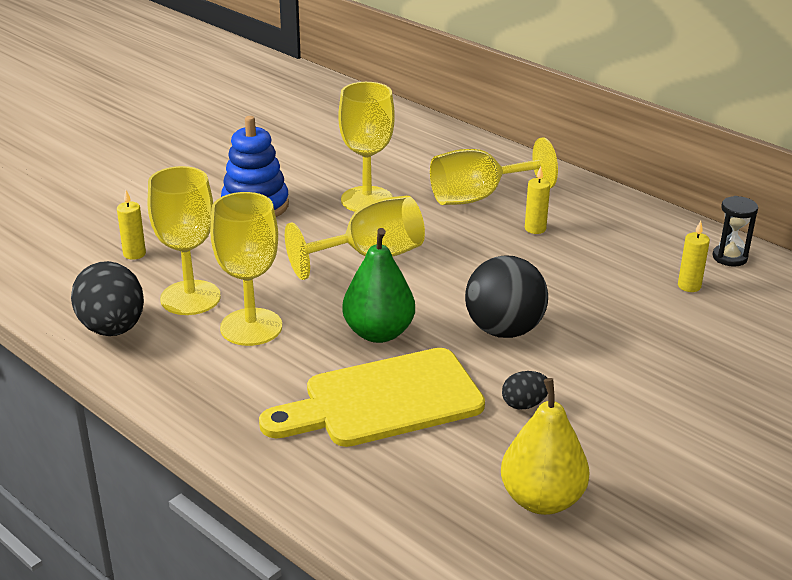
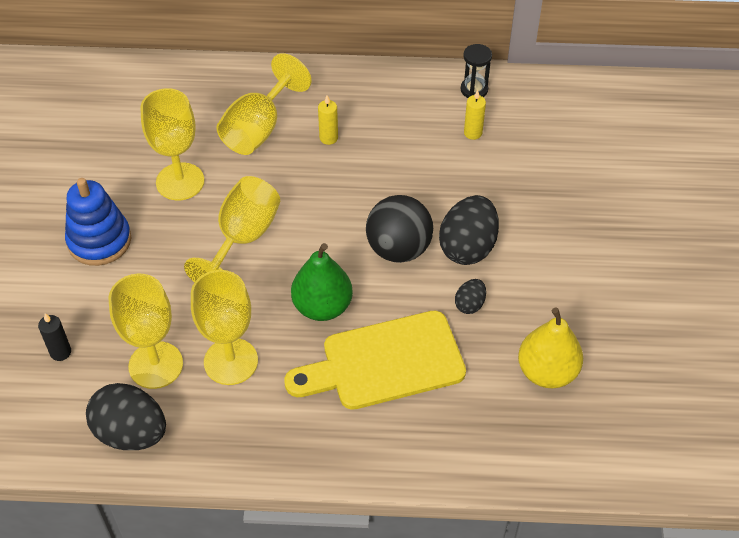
camera: 40 degrees left, 20 degrees up
yellow candle [117,190,146,260] -> black candle [38,313,71,361]
yellow cutting board [259,348,485,447] -> yellow cutting board turned 45 degrees clockwise [284,311,466,410]
none -> black egg [439,195,499,265]

